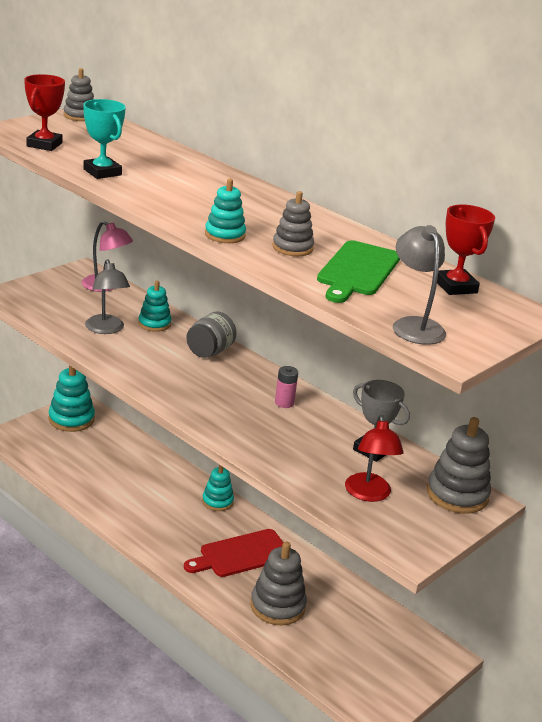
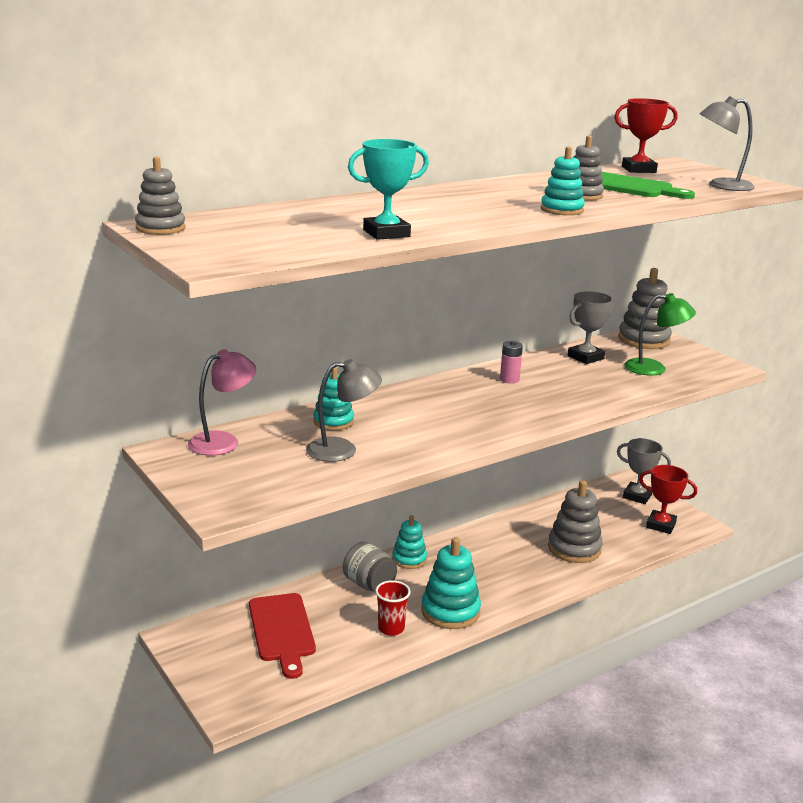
camera: 75 degrees left, 5 degrees down
red trophy [24,74,65,151] -> red trophy moved to [639,465,697,534]
turquoise stacking toy [48,365,95,432] -> turquoise stacking toy moved to [421,537,481,629]
red cutting board [184,529,284,577] -> red cutting board moved to [249,593,316,679]
grey jar [186,312,237,358] -> grey jar moved to [343,542,397,592]
red lamp [345,415,404,502] -> green lamp [624,293,696,376]
none -> red cup [375,580,411,636]
none -> grey trophy [617,438,671,504]

